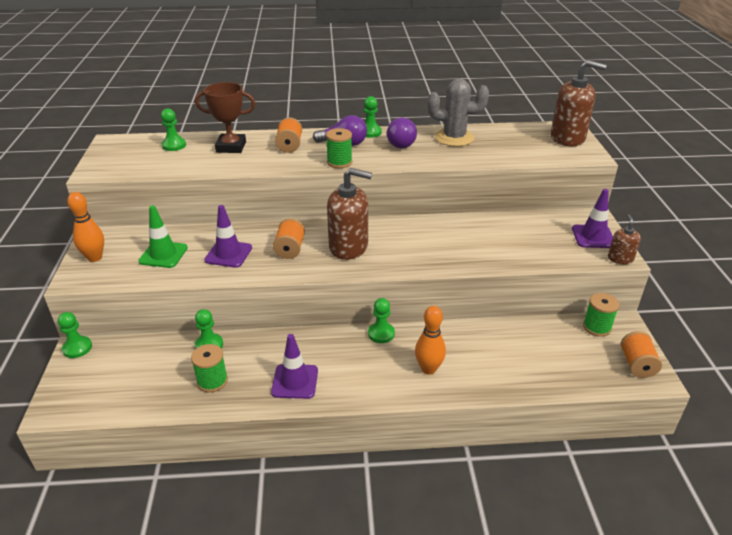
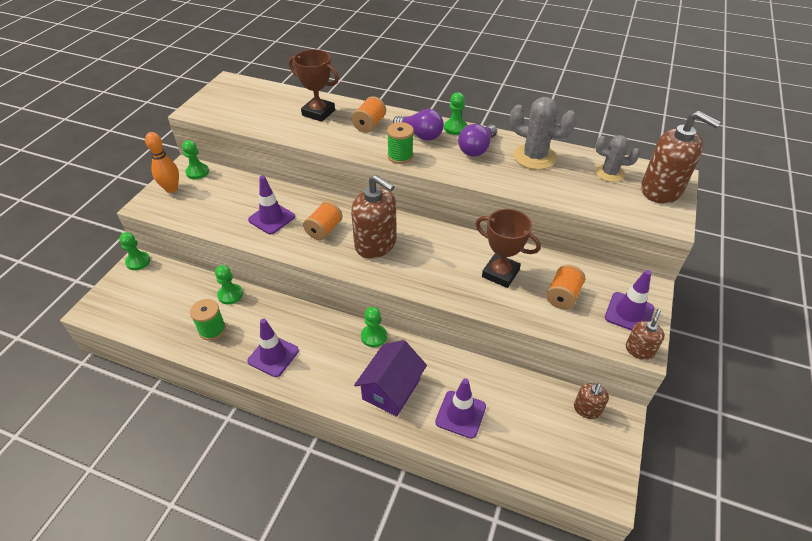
camera: 25 degrees right, 10 degrees up
green traffic cone [138,206,188,268] -> none
green pawn [161,108,186,151] -> green pawn moved to [182,140,209,179]
orange bowling pin [415,306,446,375] -> purple house [354,340,427,417]
green spool [583,293,619,337] -> brown soap dispenser [574,383,609,419]
orange spool [621,331,662,378] -> orange spool moved to [546,265,585,309]
none -> purple traffic cone [435,378,486,439]
none -> brown trophy [476,209,541,288]
none -> grey cactus [595,135,640,182]

